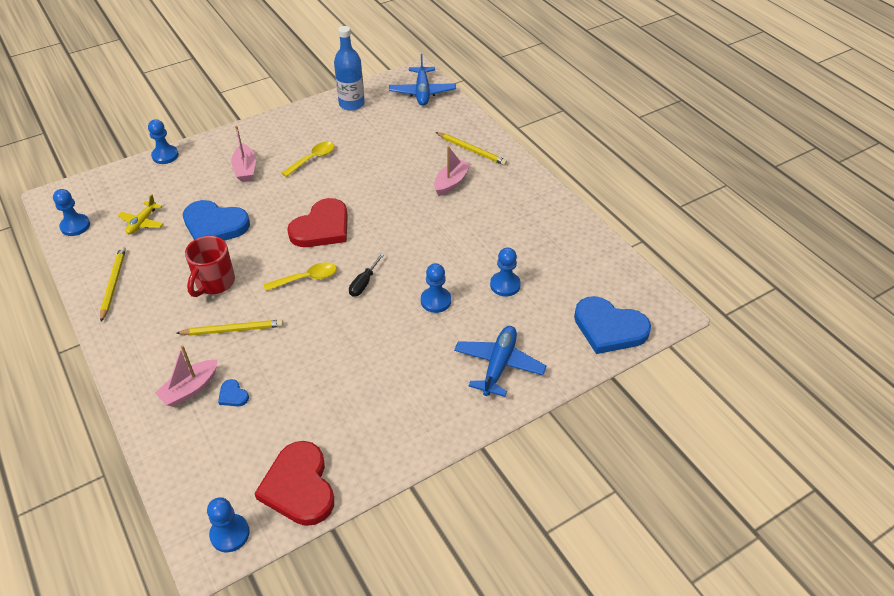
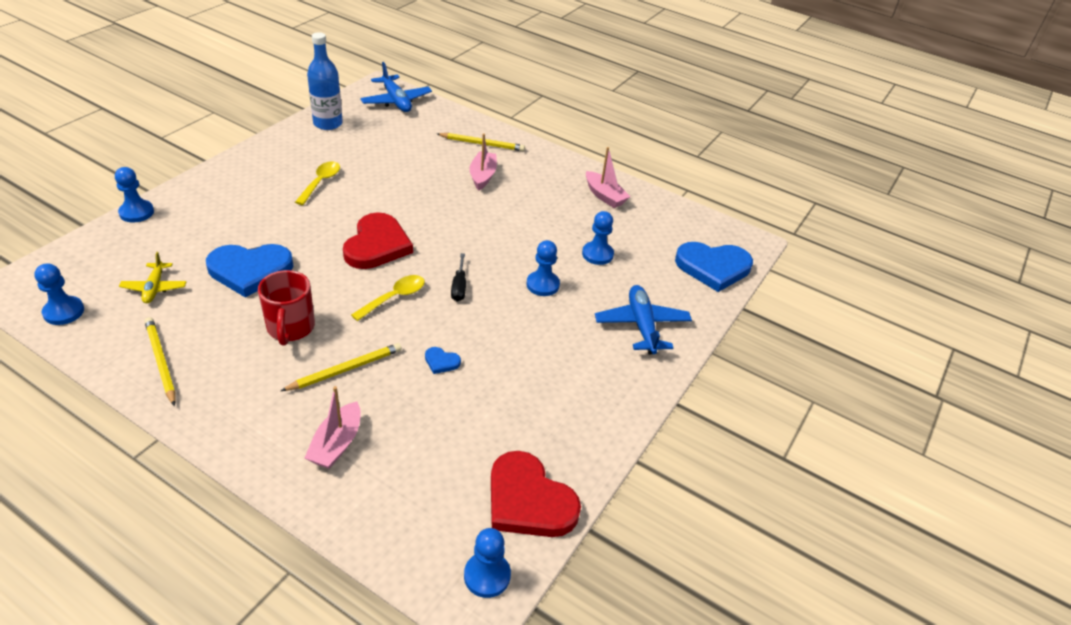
camera: 30 degrees left, 5 degrees down
blue heart [218,379,249,406] -> blue heart moved to [425,347,461,374]
pink boat [231,126,256,182] -> pink boat moved to [586,147,630,208]

